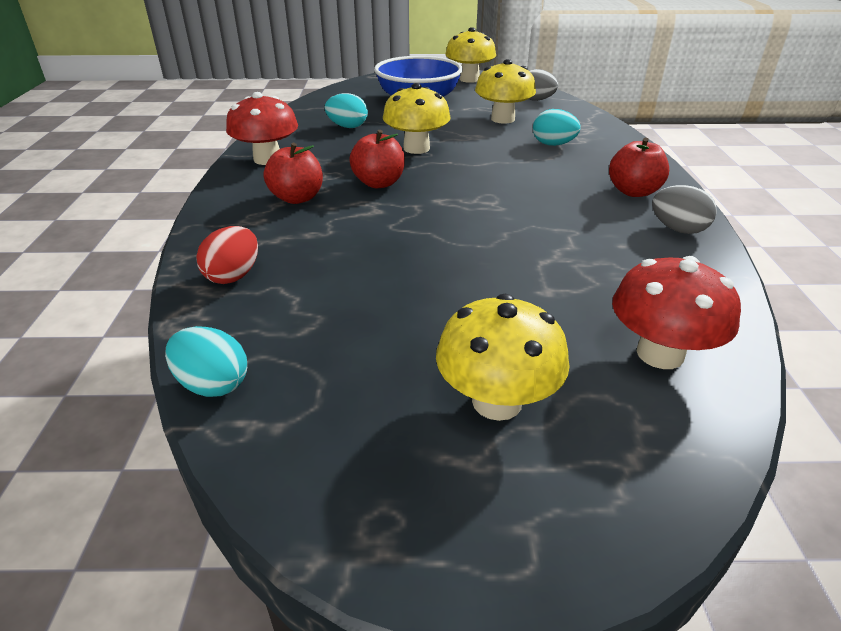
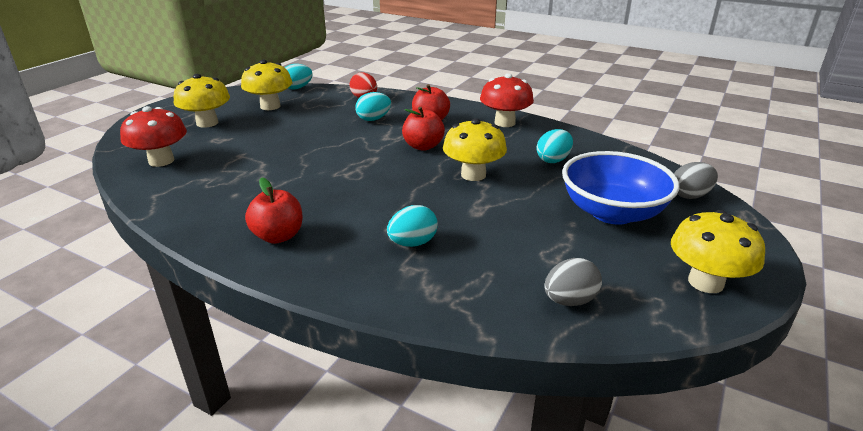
camera: 120 degrees right, 5 degrees down
yellow mushroom [475,59,536,124] -> yellow mushroom moved to [241,60,293,110]
grey egg [652,185,717,234] -> grey egg moved to [674,162,718,199]
none -> turquoise egg [355,92,391,121]

